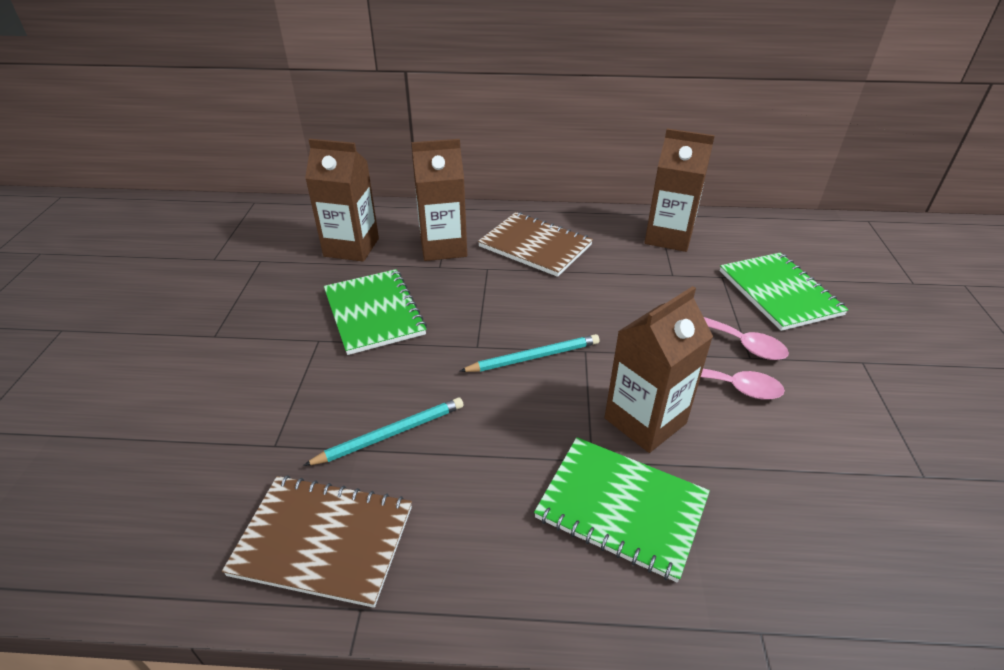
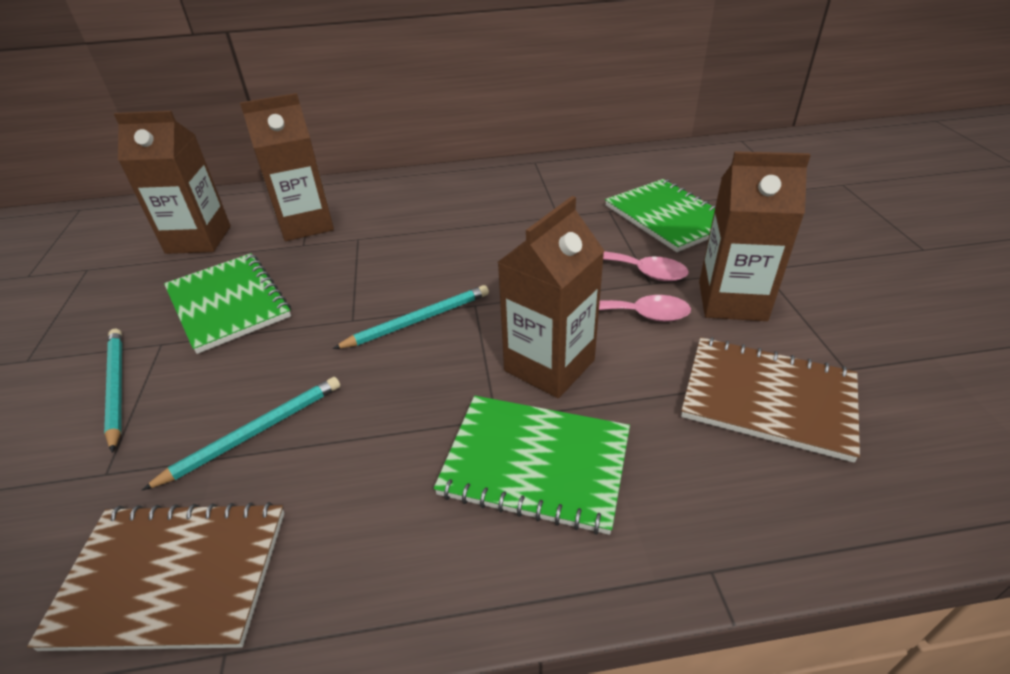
camera: 10 degrees left, 0 degrees up
brown notebook [478,212,593,277] -> brown notebook moved to [681,337,860,463]
brown carton [644,129,715,252] -> brown carton moved to [699,151,811,321]
none -> turquoise pencil [104,329,122,453]

